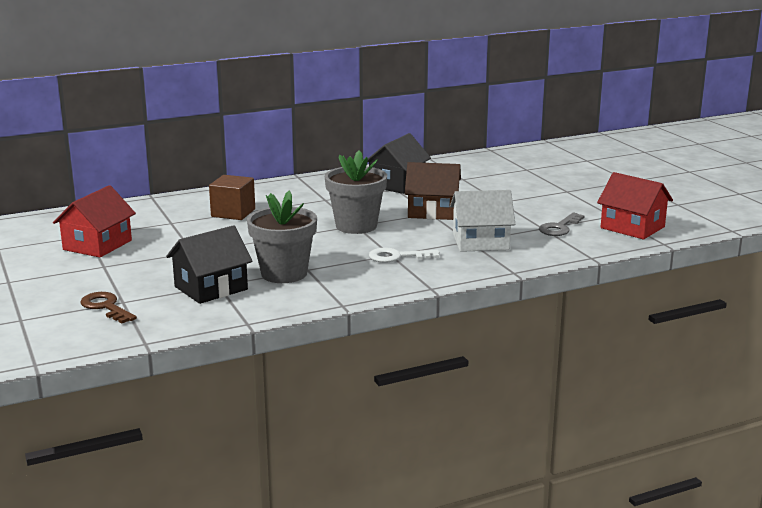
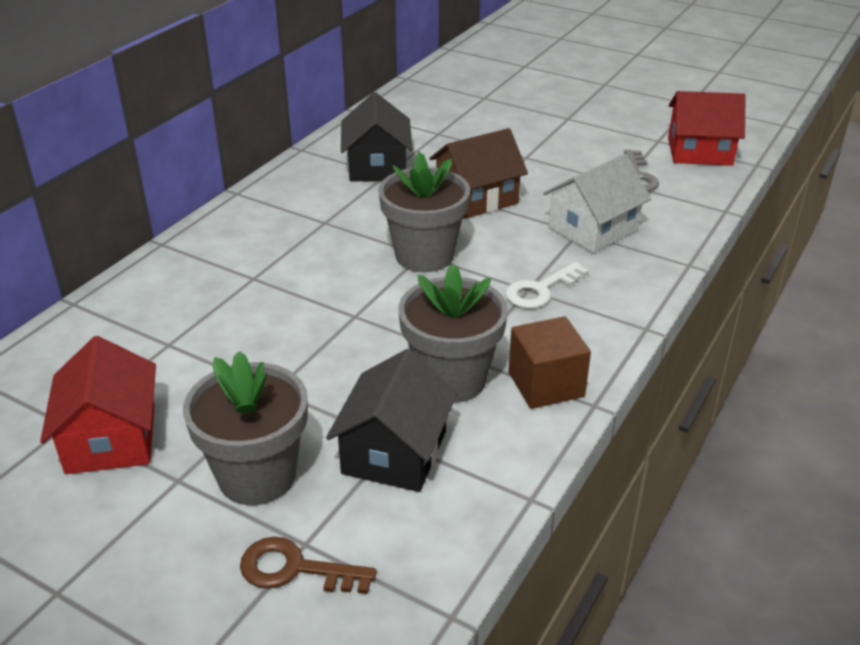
camera: 35 degrees left, 15 degrees up
brown cube [209,175,255,220] -> brown cube moved to [509,316,591,409]
none -> grey flower pot [183,351,308,505]

